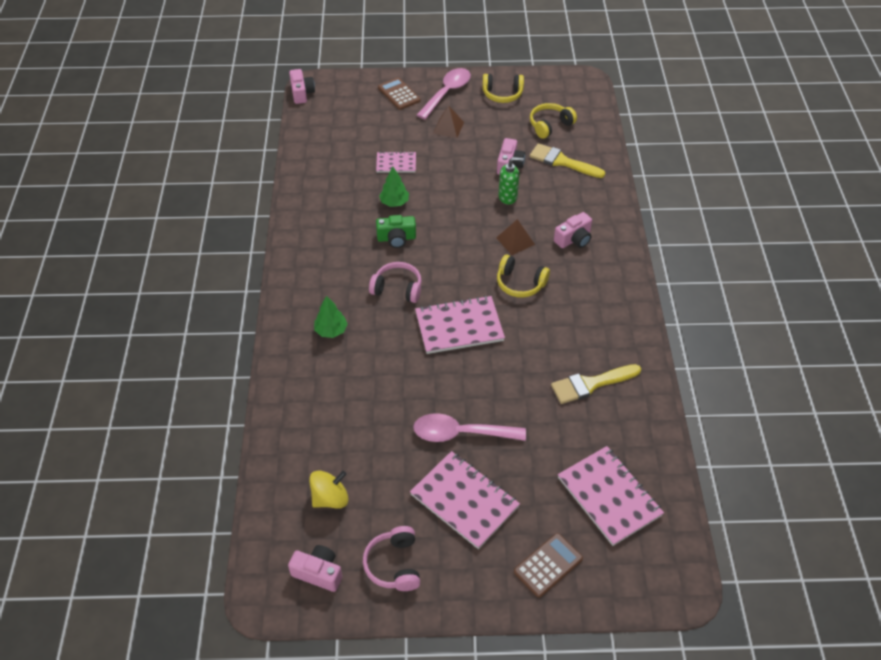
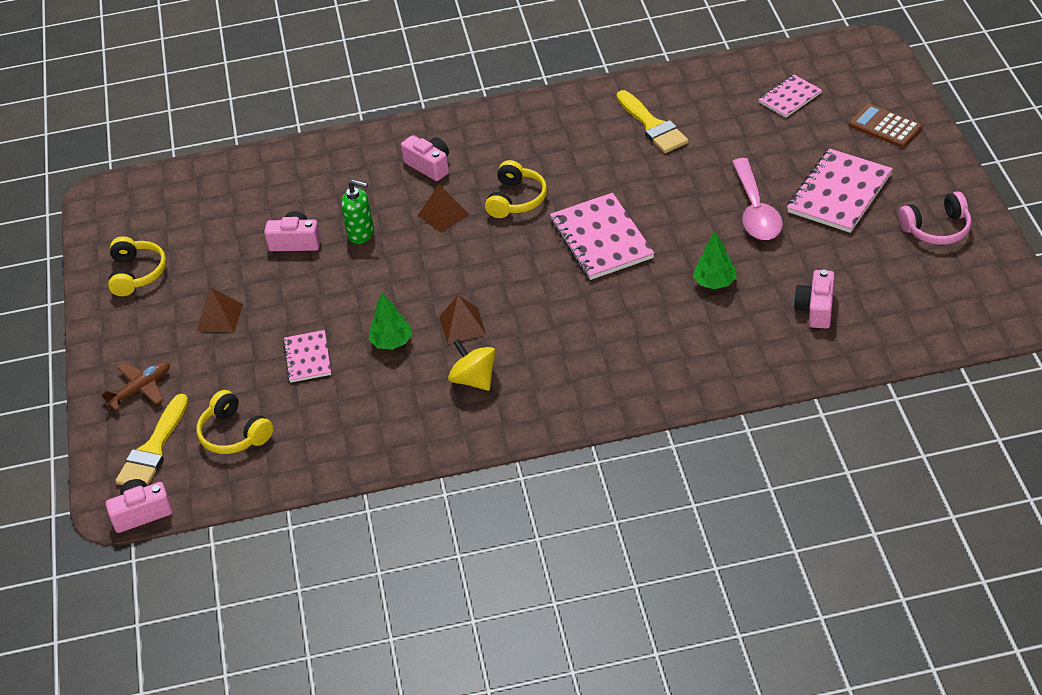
camera: 95 degrees left, 5 degrees down
pink camera [288,545,342,592] -> pink camera moved to [794,270,835,329]
yellow spinning top [309,471,349,509] -> yellow spinning top moved to [448,339,496,391]
green tree [314,296,348,338] -> green tree moved to [693,232,737,289]
pink headphones [369,262,422,303] -> none
green camera [376,215,416,248] -> brown pyramid [439,295,486,344]
brown calculator [378,77,420,110] -> brown plane [100,362,170,410]
pink spoon [417,68,471,119] -> none
green soap dispenser [499,157,524,204] -> green soap dispenser turned 120 degrees clockwise [341,180,374,244]
yellow headphones [530,103,577,139] -> yellow headphones moved to [196,390,273,454]
yellow brush [530,143,605,178] -> yellow brush moved to [115,394,189,486]
pink notebook [558,446,664,546] -> pink notebook [758,75,822,118], size x0.57

